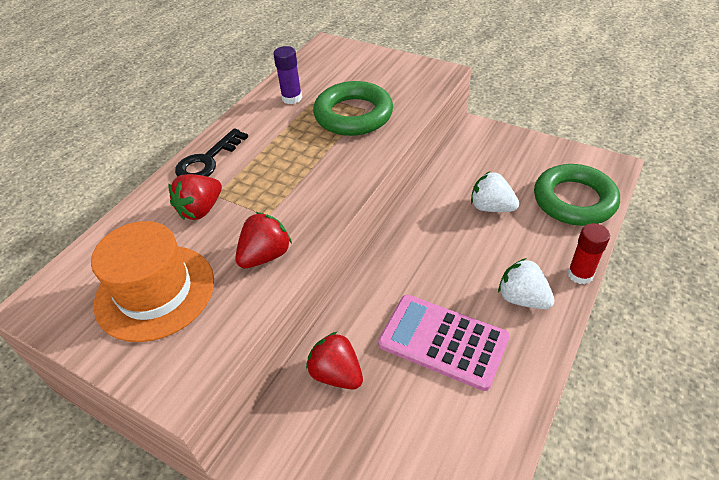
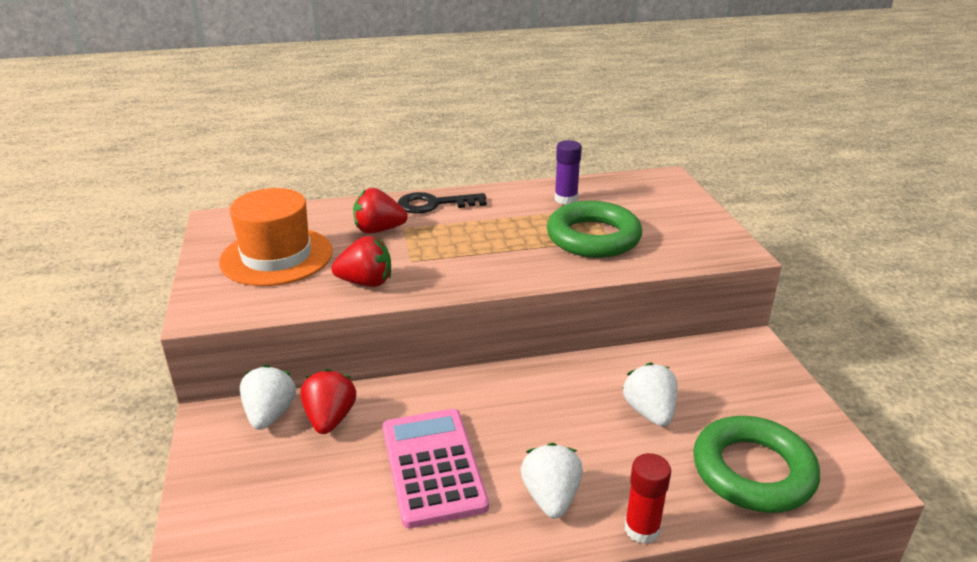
camera: 45 degrees right, 15 degrees down
none -> white strawberry [240,365,296,430]

